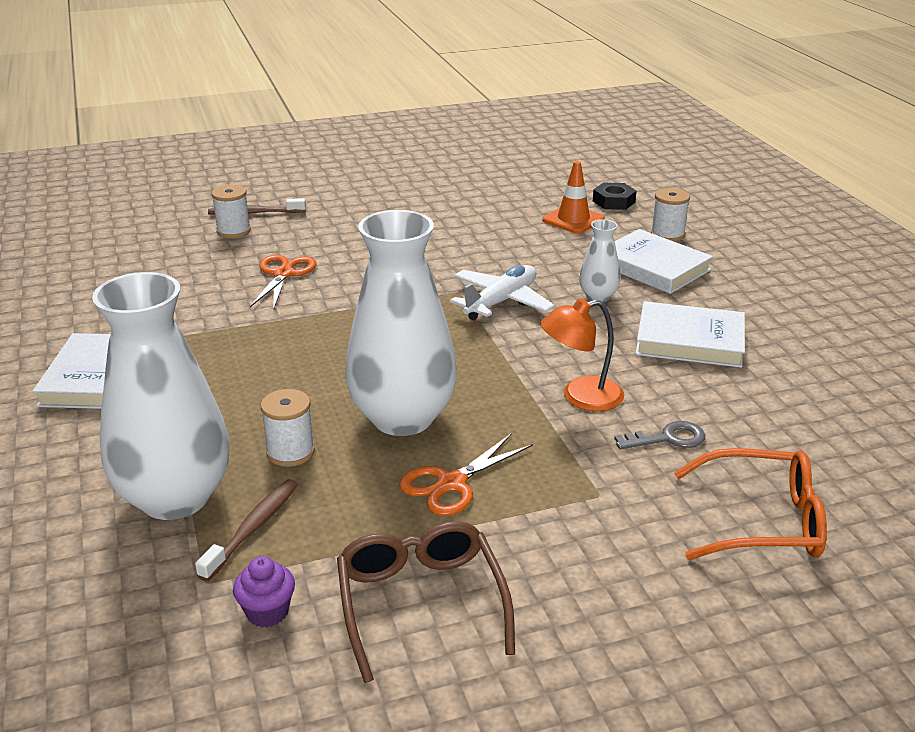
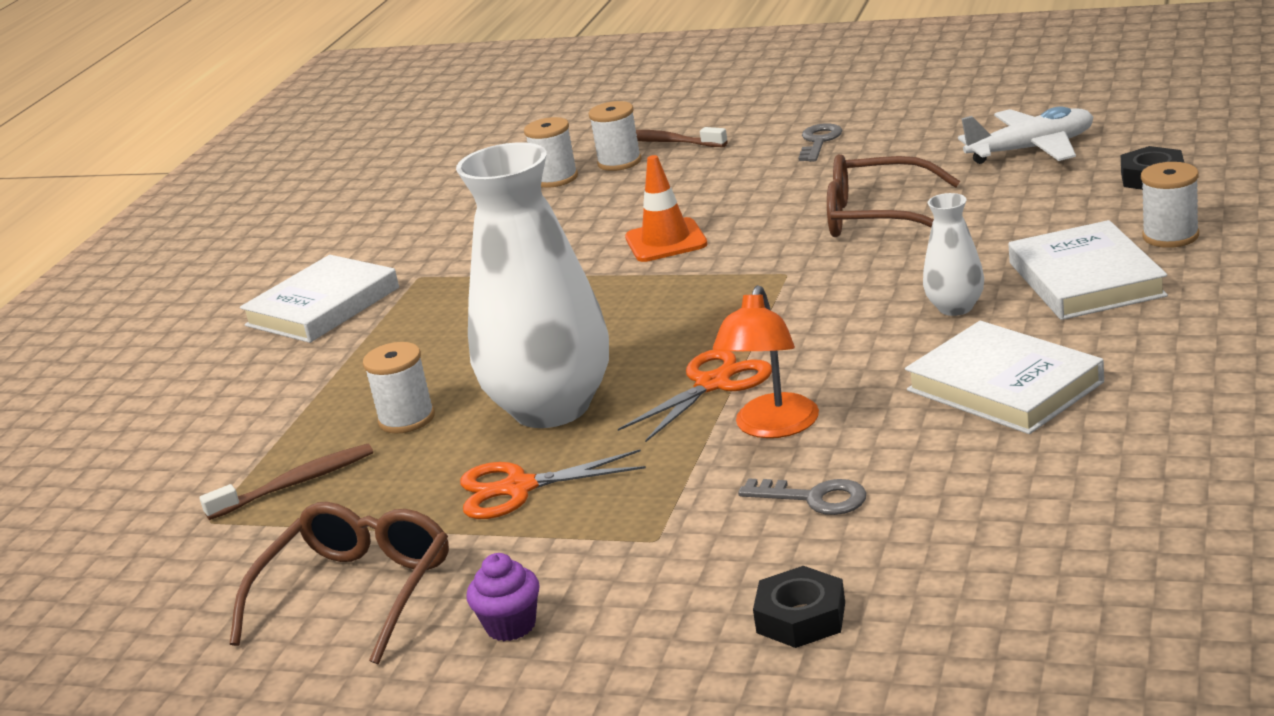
camera: 40 degrees right, 5 degrees down
white vase [92,272,229,520] -> none
purple cupcake [233,556,295,628] -> purple cupcake moved to [466,553,540,641]
orange scissors [250,255,317,311] -> orange scissors moved to [618,350,772,443]
white plane [450,265,555,320] -> white plane moved to [958,106,1093,164]
orange lamp [540,299,624,412] -> orange lamp turned 90 degrees counterclockwise [713,285,819,438]
orange traffic cone [542,161,605,234] -> orange traffic cone moved to [625,155,708,262]
orange glasses [674,448,827,560] -> black nut [753,566,845,648]
none -> white spool [524,117,578,188]
none -> grey key [799,123,842,162]
none -> brown glasses [827,154,960,237]

